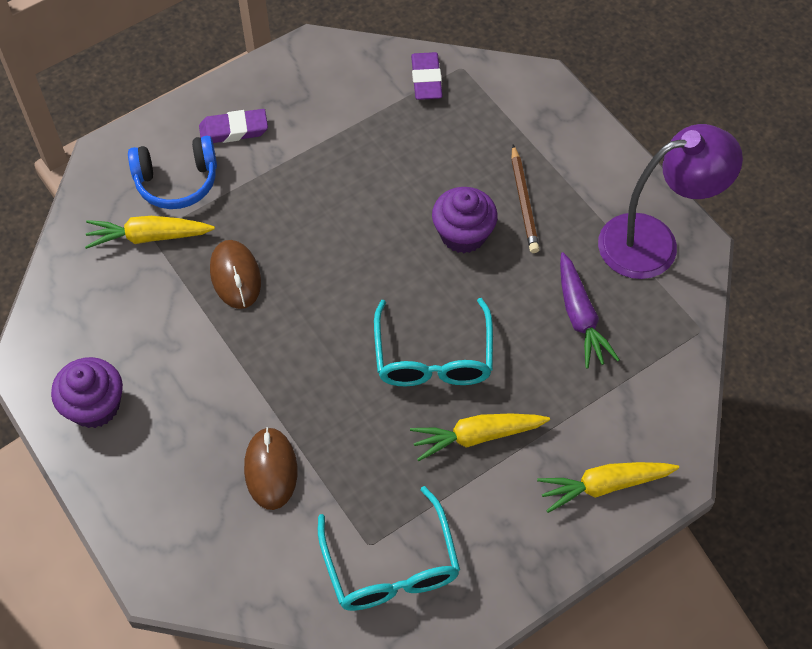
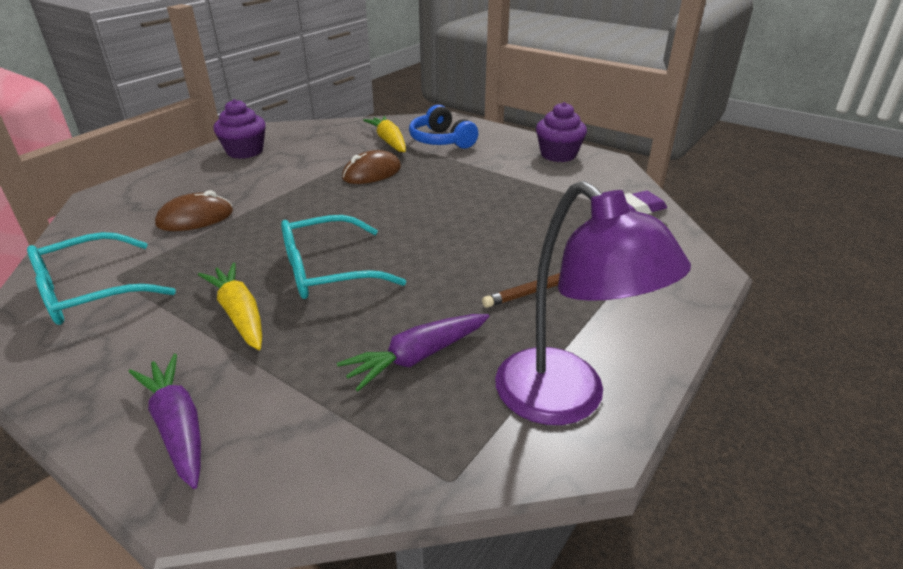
camera: 70 degrees right, 25 degrees down
purple eraser [199,109,268,143] -> none
purple cupcake [432,187,498,253] -> purple cupcake moved to [536,102,587,162]
yellow carrot [537,462,679,513] -> purple carrot [129,353,201,489]

